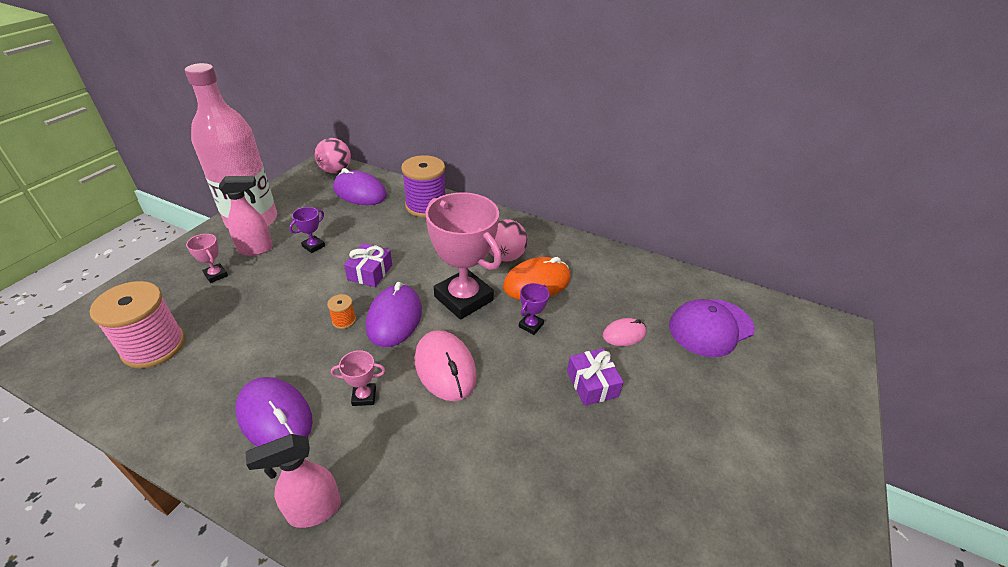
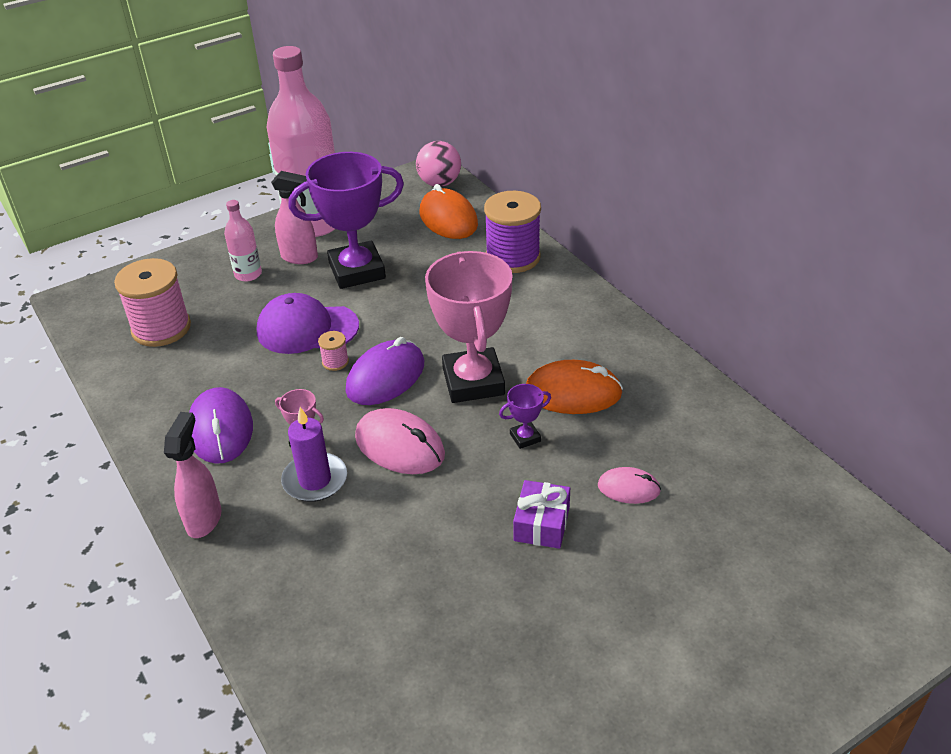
camera: 35 degrees right, 0 degrees up
pink trophy [186,234,228,283] -> pink bottle [224,200,262,282]
pink spray bottle [246,434,341,528] -> pink spray bottle turned 90 degrees clockwise [164,412,221,538]
purple trophy [289,207,325,253] -> purple trophy [289,152,404,289], size x2.41
orange spool [327,294,356,329] -> pink spool [318,331,349,371]
purple mouse [333,168,387,205] -> orange mouse [420,184,478,239]
purple gift [344,243,392,287] -> none
pink mouse [415,330,477,401] -> pink mouse turned 60 degrees counterclockwise [355,408,445,474]
pink ball [489,219,528,261] -> none
purple cap [669,299,755,357] -> purple cap moved to [257,293,359,354]
none -> purple candle [281,407,347,502]

